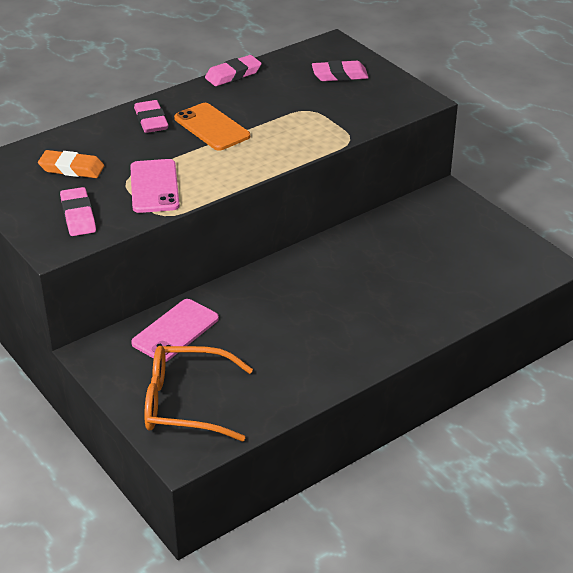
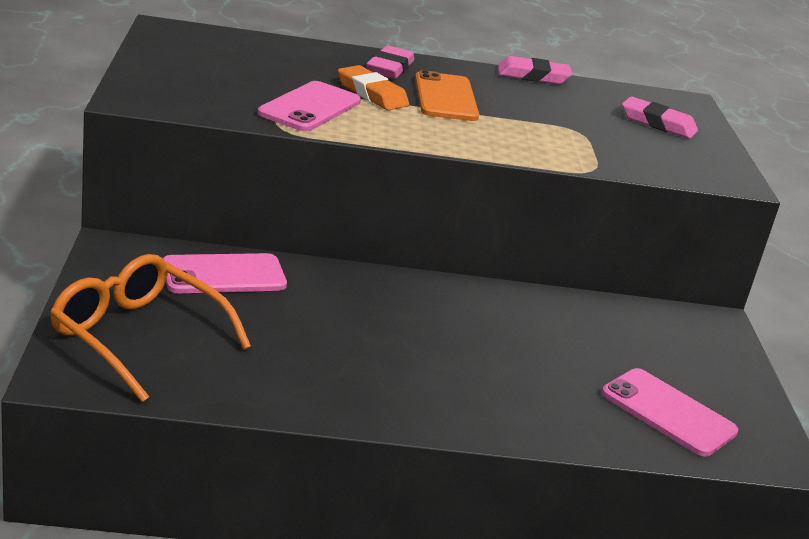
camera: 30 degrees right, 10 degrees down
orange eraser [38,150,104,178] -> orange eraser moved to [338,65,409,110]
pink eraser [60,187,96,236] -> none
none -> pink phone [602,368,738,456]

